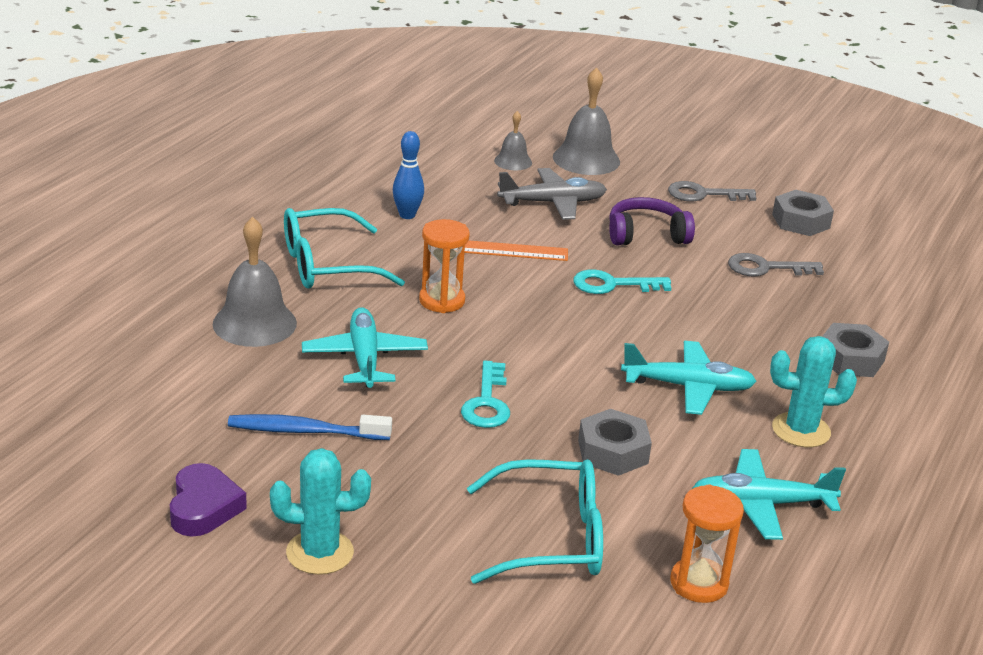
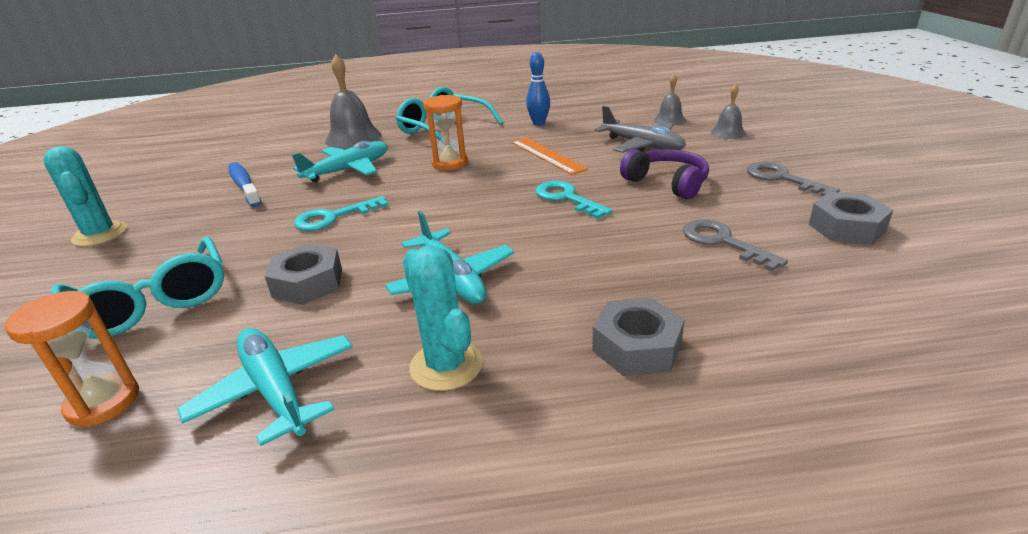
camera: 60 degrees right, 0 degrees up
purple heart [170,463,247,537] -> none
grey bell [553,67,620,175] -> grey bell [711,84,746,139], size x0.56

